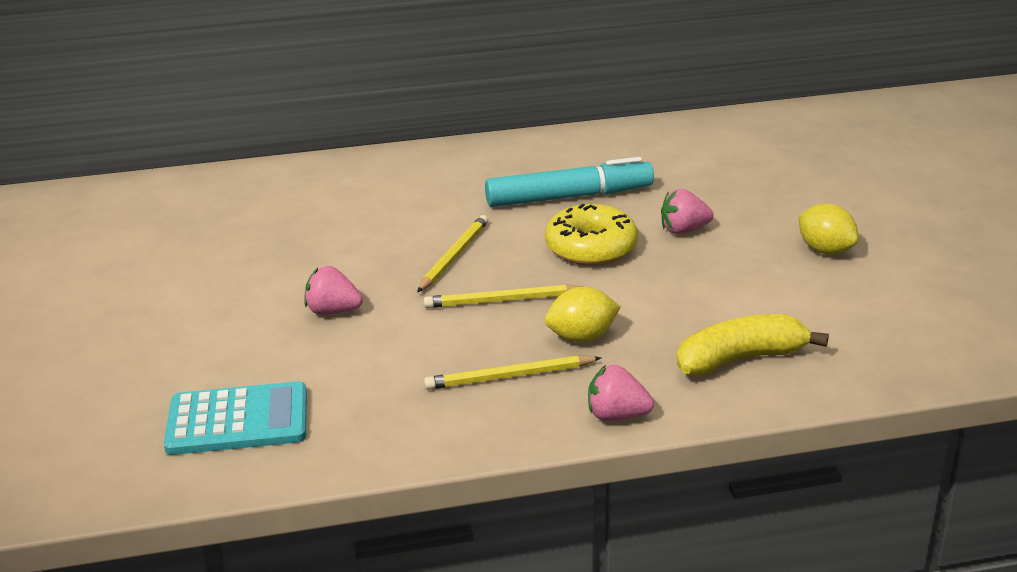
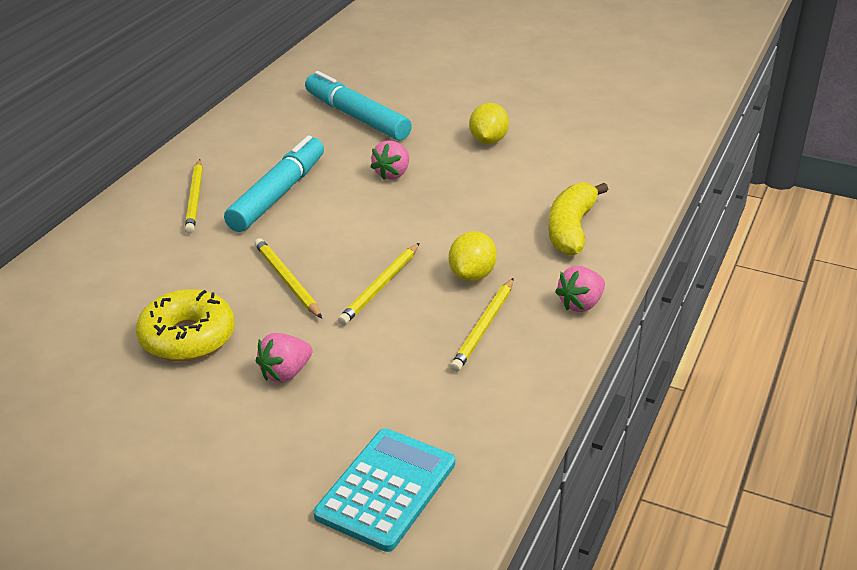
camera: 55 degrees left, 5 degrees up
yellow donut [545,204,638,266] -> yellow donut moved to [136,289,235,361]
yellow lemon [799,203,859,254] -> yellow lemon turned 75 degrees counterclockwise [469,103,509,144]
none -> yellow pencil [185,159,203,234]
none -> turquoise marker [305,71,412,140]

